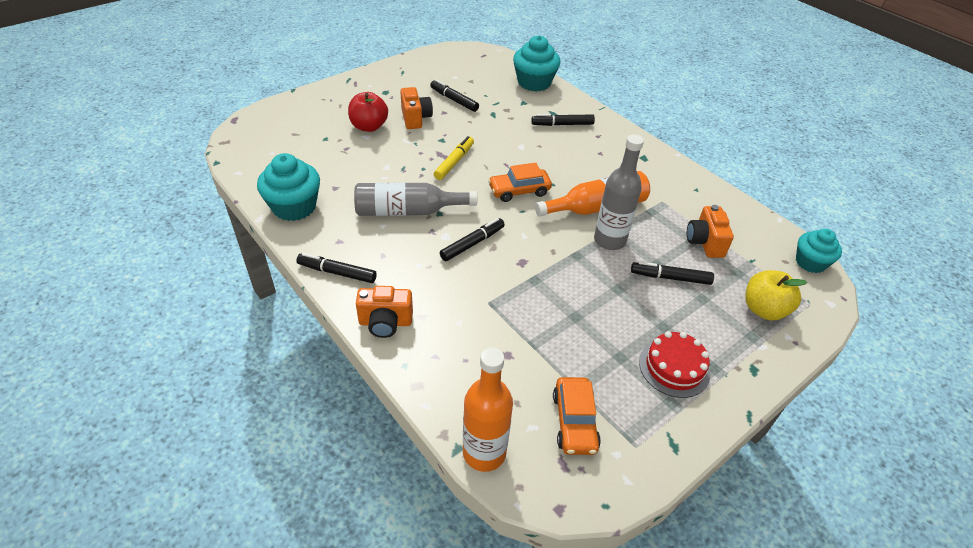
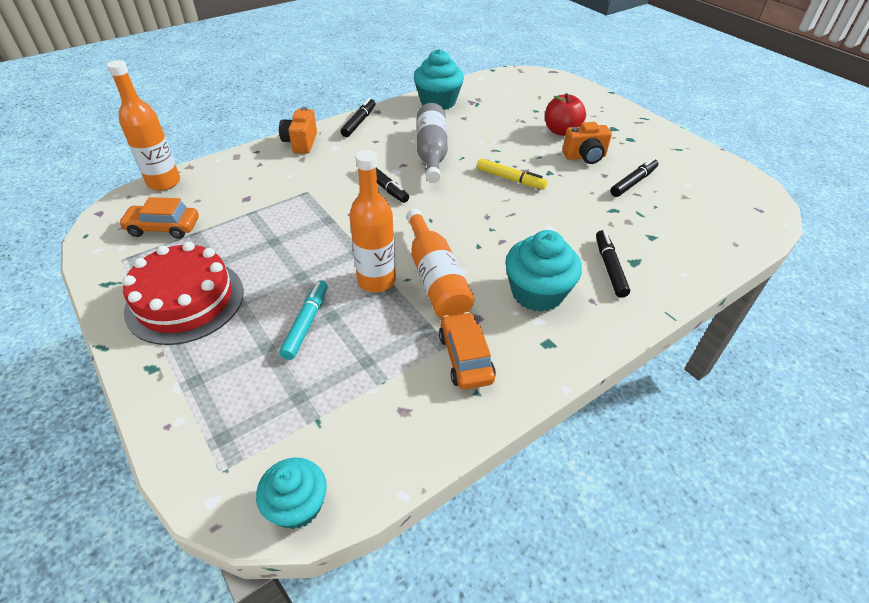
camera: 95 degrees right, 0 degrees up
orange car [488,163,552,202] -> orange car moved to [439,312,496,390]
turquoise cupcake [513,36,560,92] -> turquoise cupcake moved to [505,230,582,312]
grey bottle [594,134,644,250] -> orange bottle [349,150,396,292]
black marker [631,261,714,285] -> turquoise marker [279,280,328,360]
red cake [639,331,711,398] -> red cake [122,242,244,345], size x1.56
orange camera [687,205,734,258] -> none
yellow apple [745,270,807,320] -> none

